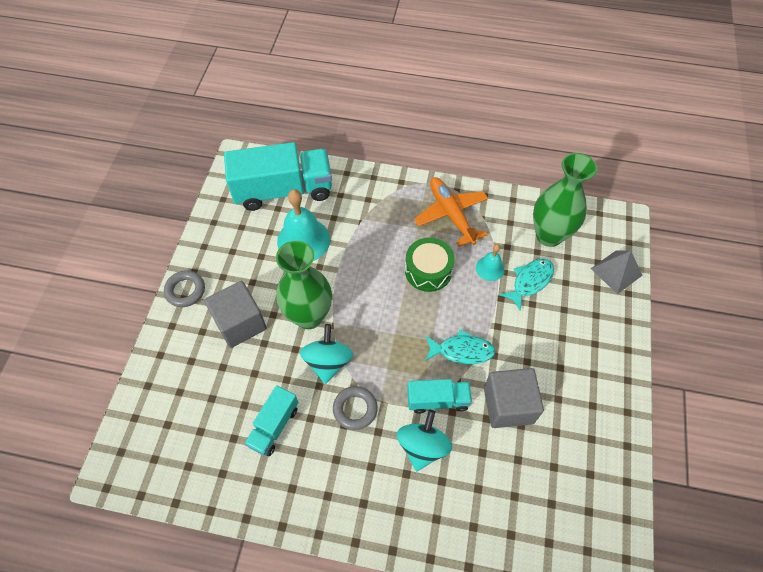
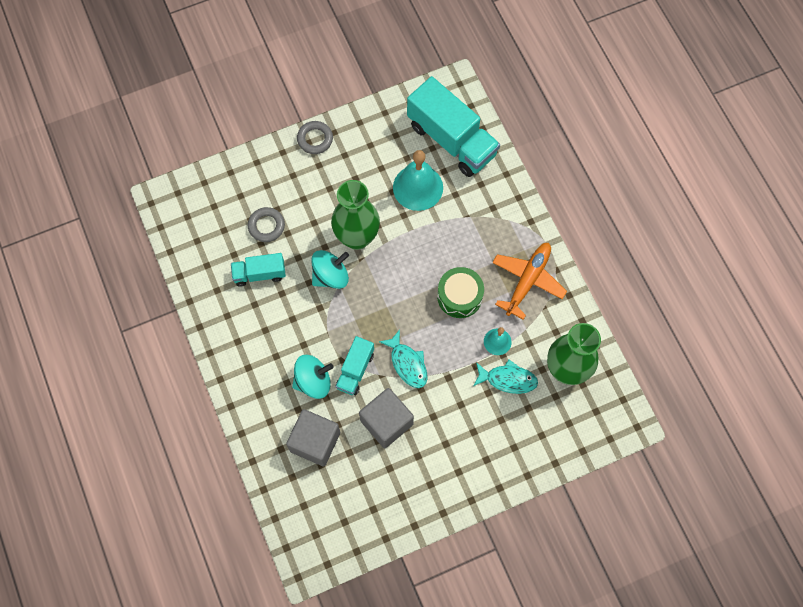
camera: 55 degrees right, 10 degrees up
grey cube [204,281,267,348] -> grey cube moved to [286,409,340,467]
grey ring [333,386,378,430] -> grey ring moved to [248,207,285,242]
turquoise truck [407,379,472,414] -> turquoise truck turned 60 degrees clockwise [336,336,374,395]
grey pyramid [591,250,643,294] -> none

